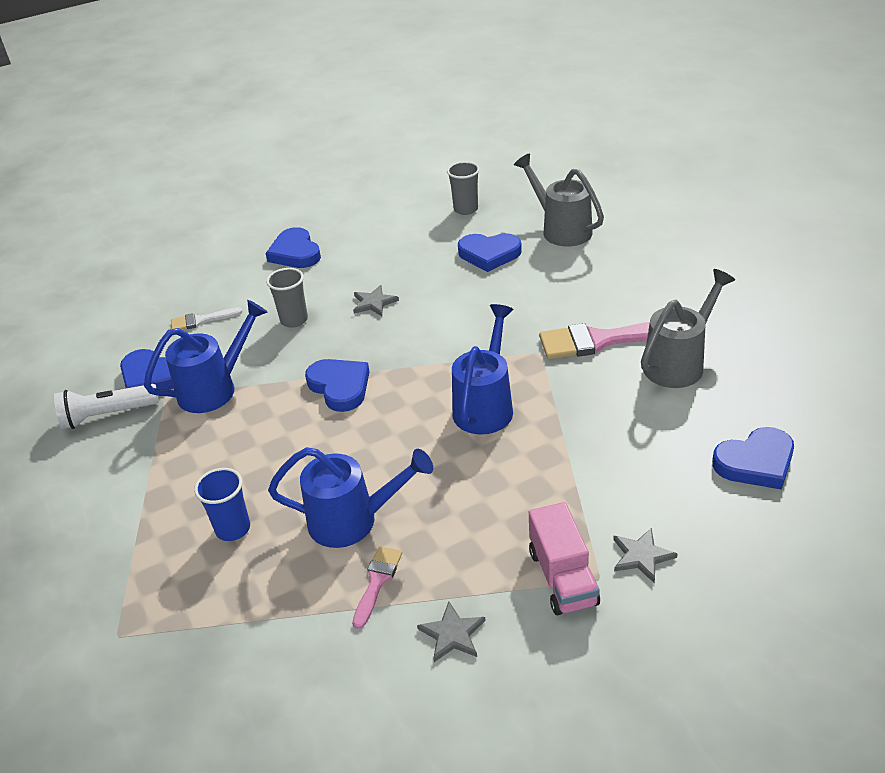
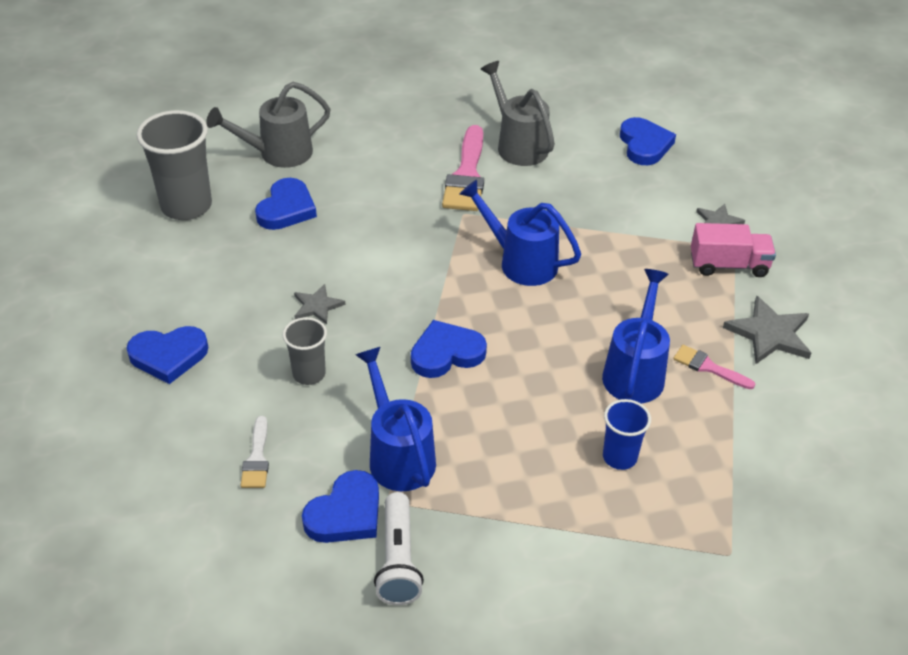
camera: 80 degrees left, 5 degrees up
grey star [417,601,486,662] -> grey star [723,296,811,364], size x1.65
grey cup [447,161,480,215] -> grey cup [136,110,212,220], size x1.78

